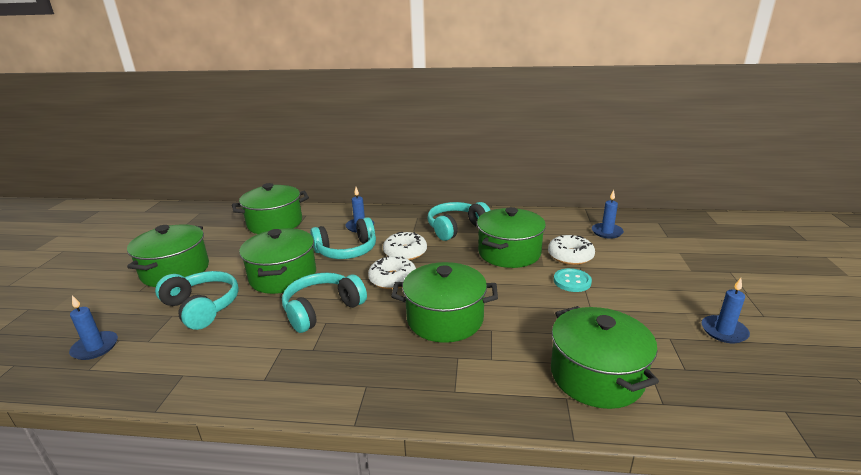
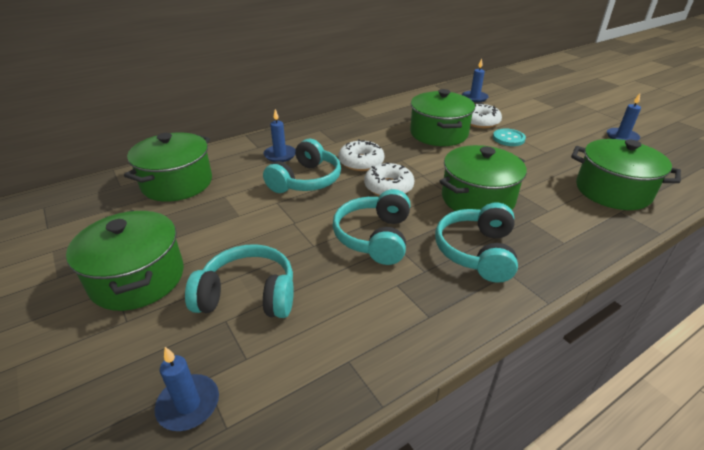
camera: 40 degrees left, 10 degrees up
green pot [239,228,316,294] -> none
turquoise headphones [428,202,490,241] -> turquoise headphones moved to [435,203,518,283]

